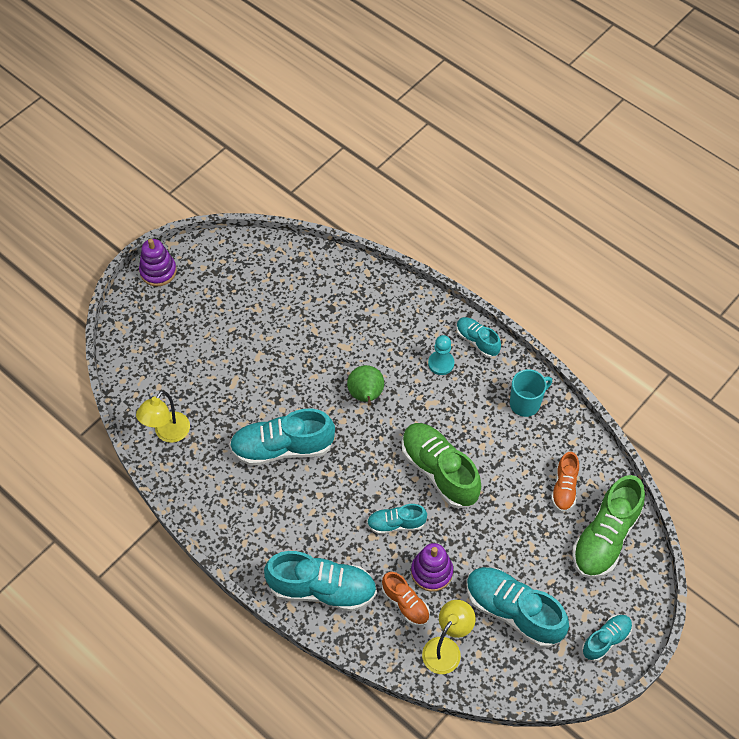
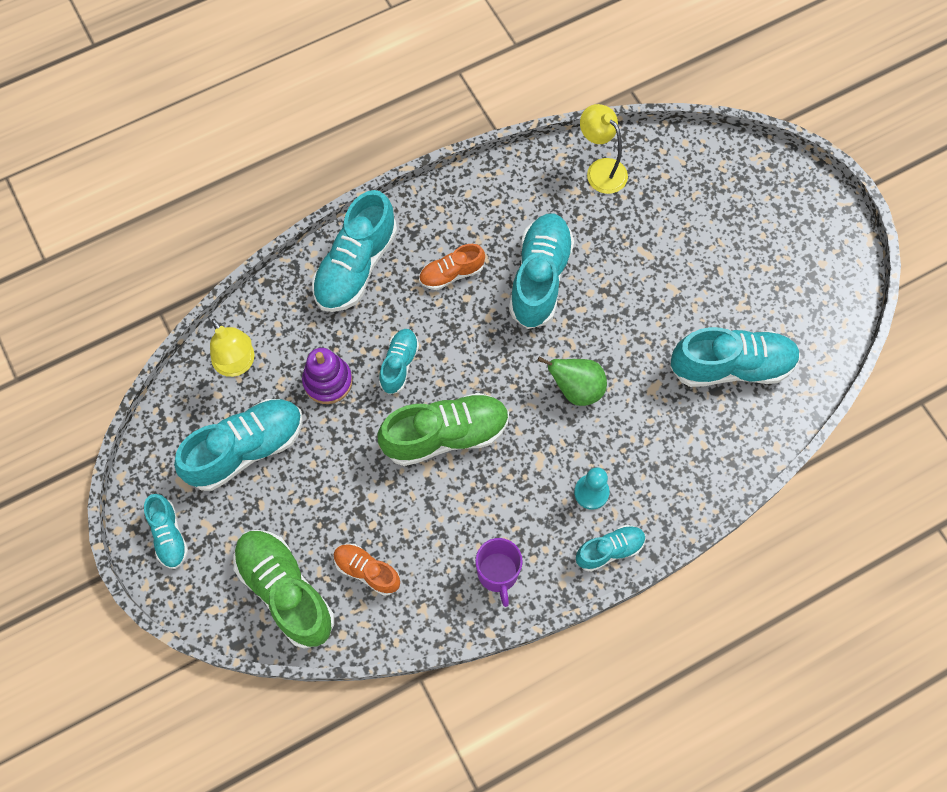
camera: 110 degrees right, 10 degrees up
purple stacking toy [139,239,177,286] -> none
orange shoe [382,572,430,626] -> orange shoe moved to [419,244,485,290]
turquoise mug [510,369,552,417] -> purple mug [475,538,523,607]
none -> turquoise shoe [670,327,800,387]

